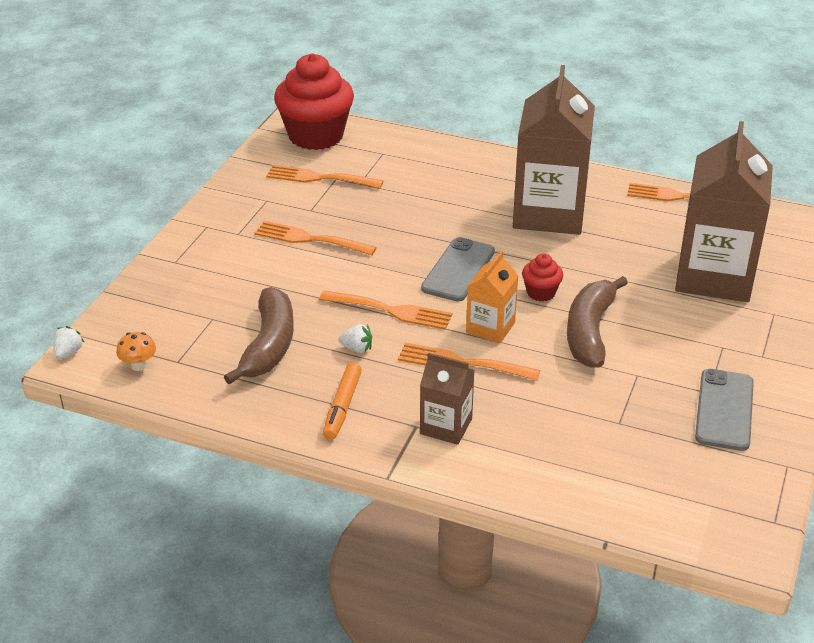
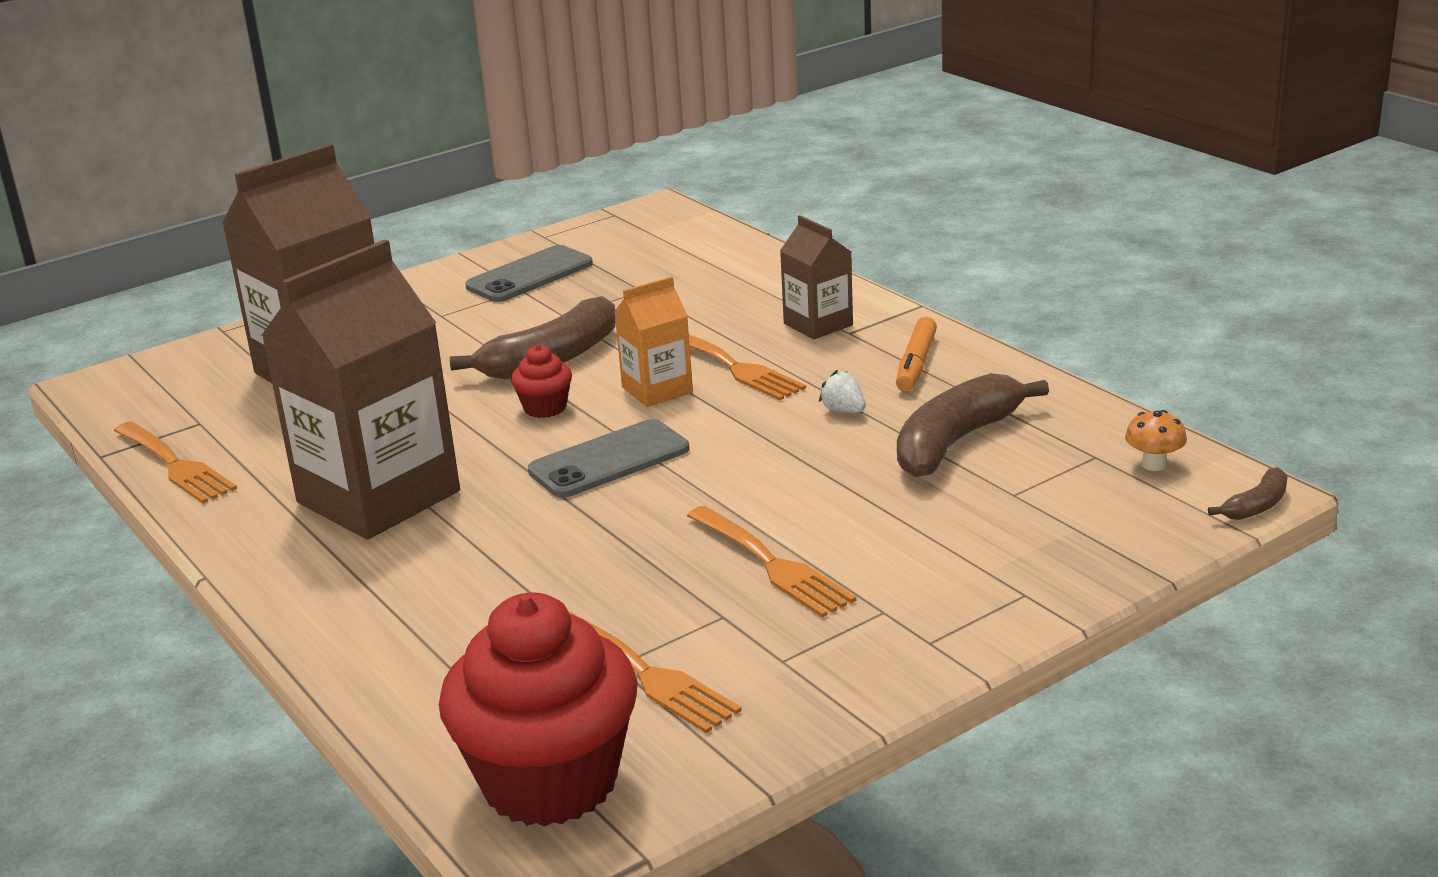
camera: 145 degrees left, 10 degrees down
white strawberry [53,326,85,359] -> brown banana [1208,467,1288,520]
orange fork [319,291,452,330] -> none
orange marker [323,363,362,440] -> orange marker turned 150 degrees clockwise [896,317,937,391]

